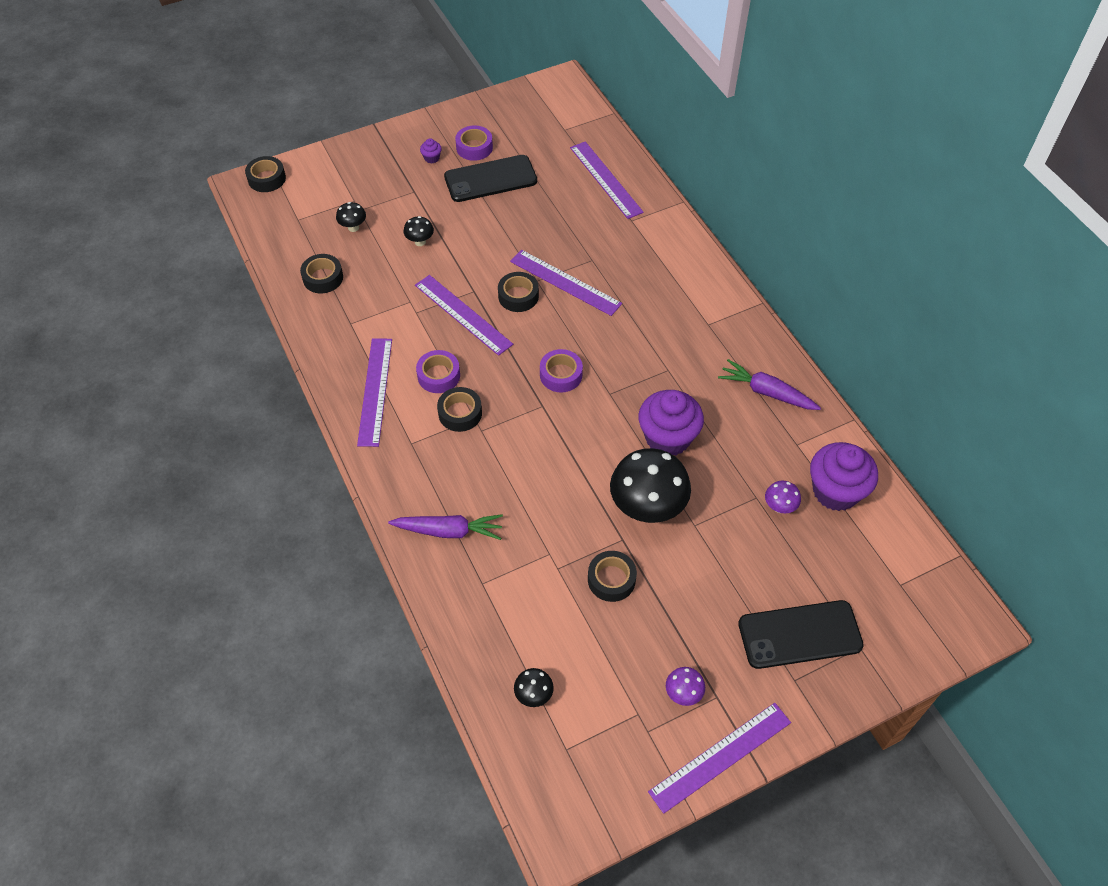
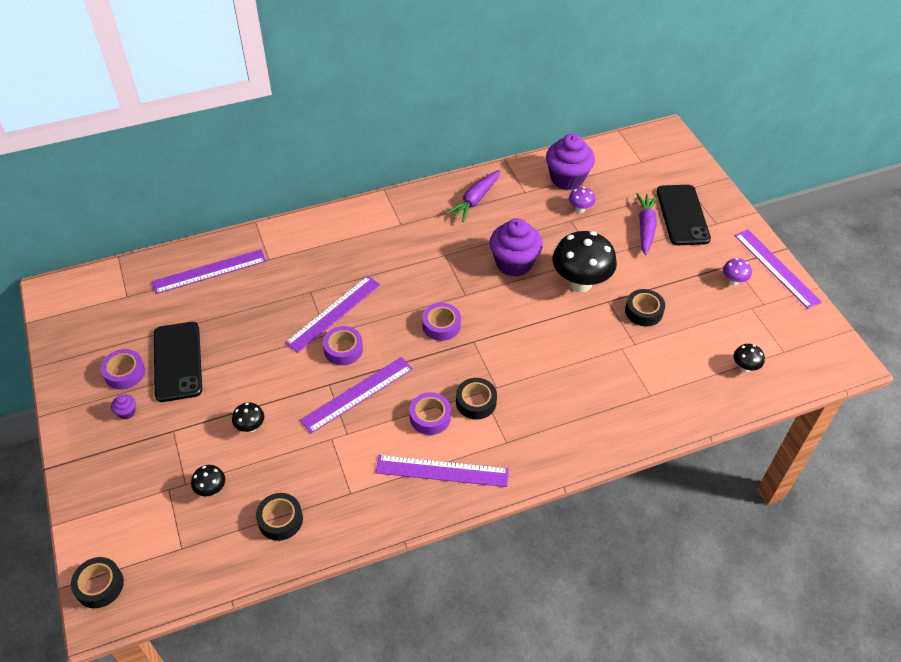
camera: 85 degrees left, 5 degrees down
purple carrot [388,514,503,540] -> purple carrot moved to [636,193,658,255]
black tape [498,272,539,312] -> purple tape [323,326,363,365]

